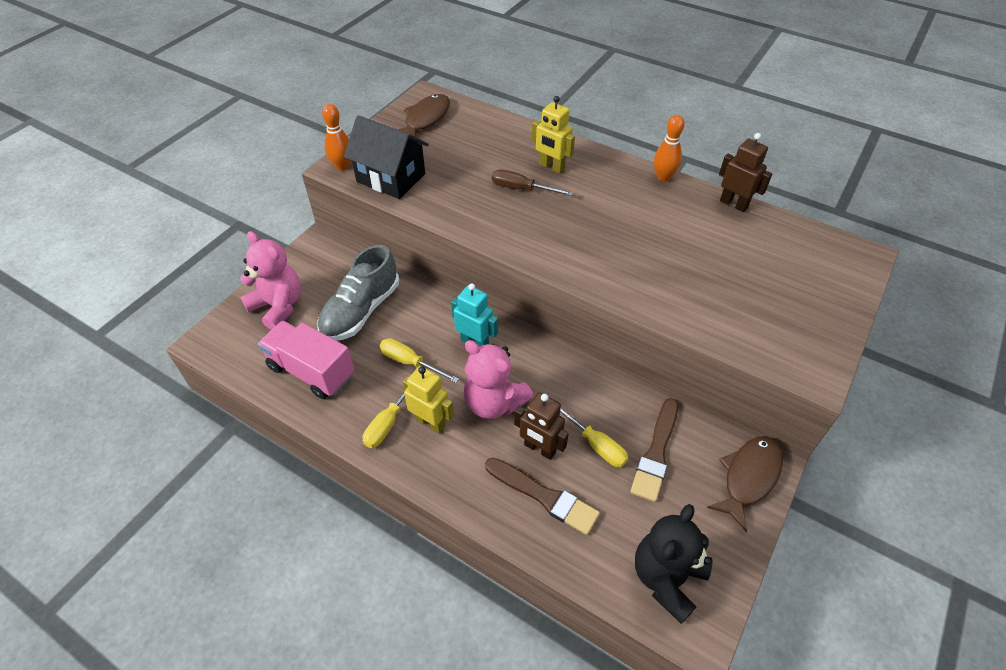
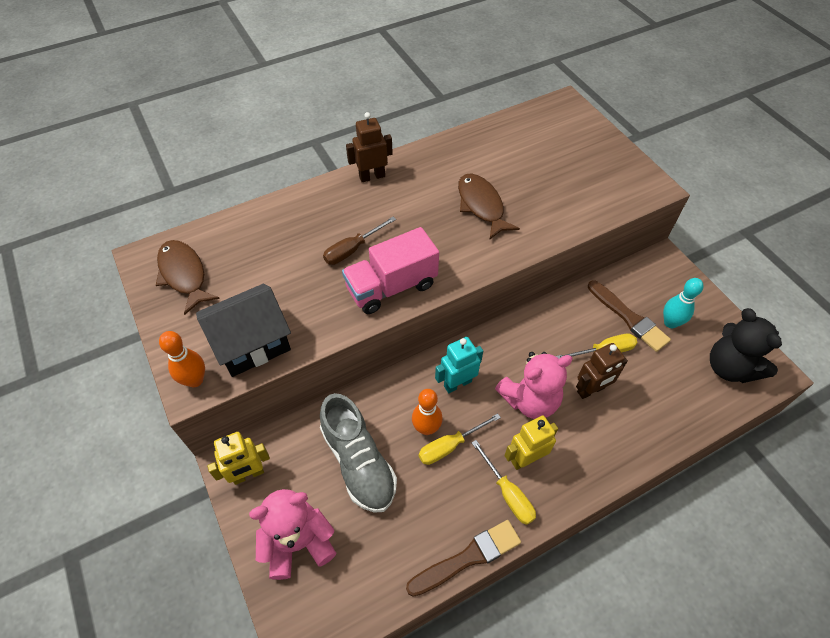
camera: 60 degrees left, 5 degrees up
pink truck [258,321,354,399] -> pink truck moved to [342,227,439,314]
brown brush [485,458,600,535] -> brown brush moved to [406,520,521,597]
yellow robot [532,96,575,173] -> yellow robot moved to [207,432,270,485]
orange bowling pin [654,115,685,182] -> orange bowling pin moved to [412,389,443,435]
brown fish [707,436,783,532] -> brown fish moved to [458,173,520,240]
brown robot [719,133,772,212] -> brown robot moved to [346,112,393,182]
none -> turquoise bowling pin [663,278,703,328]

